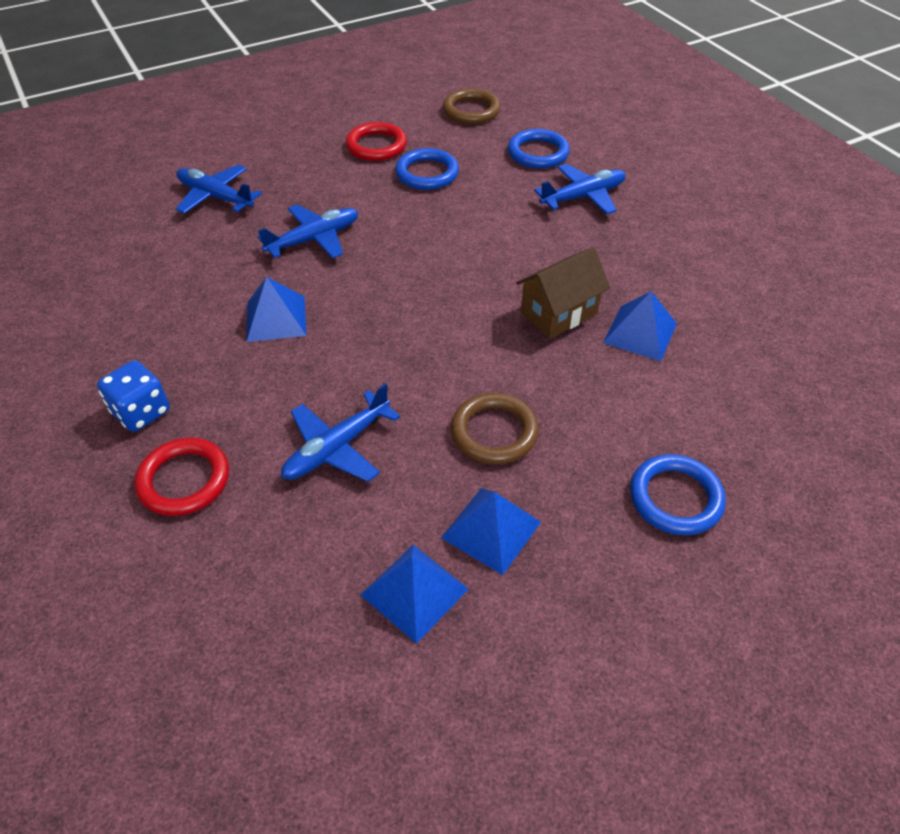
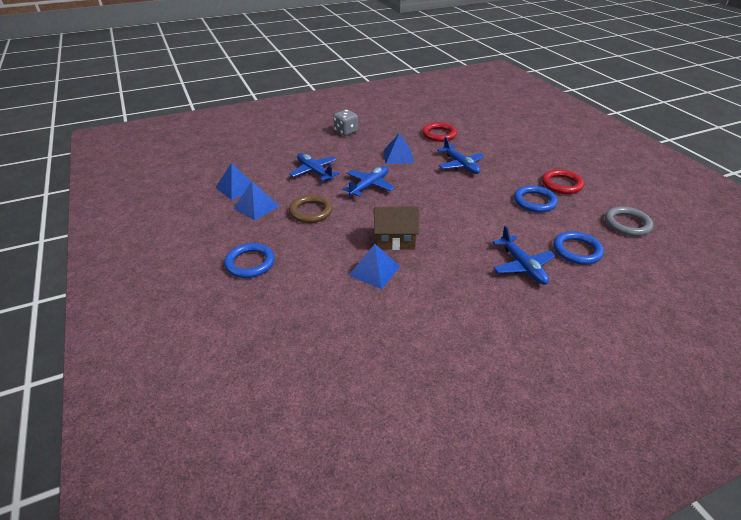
camera: 95 degrees right, 10 degrees down
blue dice [97,360,170,432] -> grey dice [333,110,358,136]
red ring [134,437,229,516] -> red ring moved to [422,122,457,142]
blue plane [176,165,262,214] -> blue plane moved to [342,166,395,197]
brown ring [443,88,501,124] -> grey ring [605,206,653,236]
brown house [516,247,610,339] -> brown house turned 60 degrees counterclockwise [374,207,419,250]

